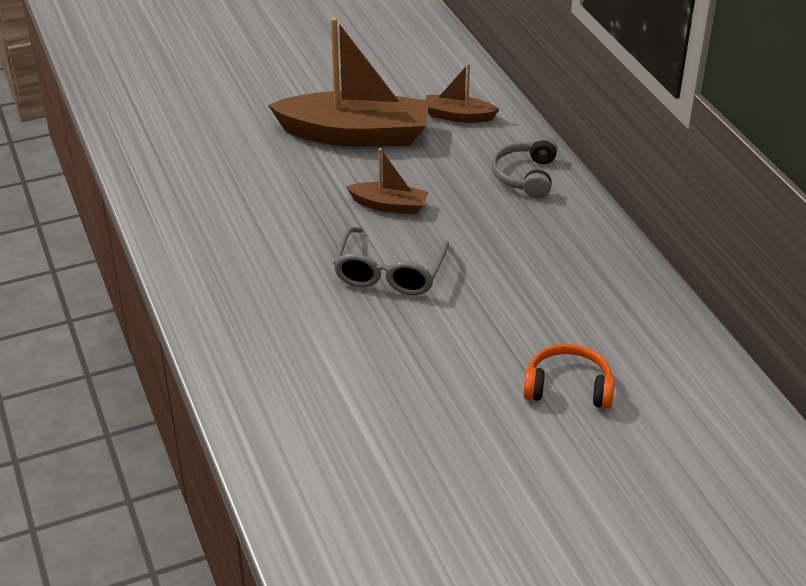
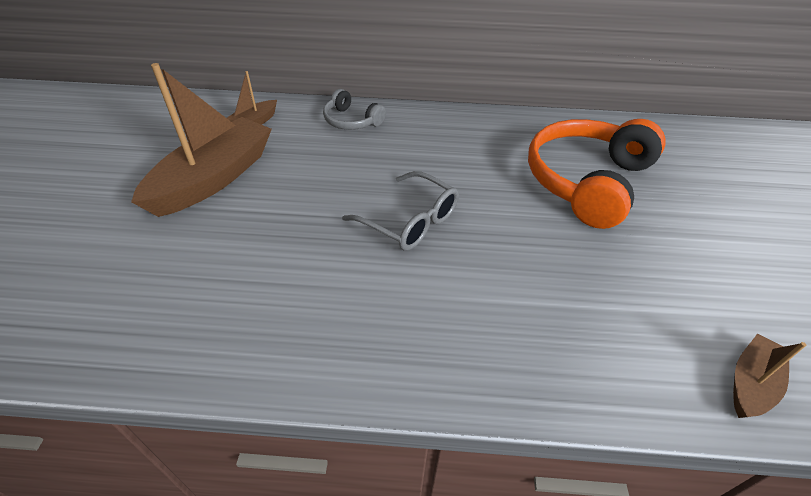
camera: 65 degrees left, 5 degrees up
brown boat [346,148,428,214] -> brown boat moved to [733,333,806,418]
orange headphones [523,344,614,409] -> orange headphones [528,119,666,229], size x2.03

